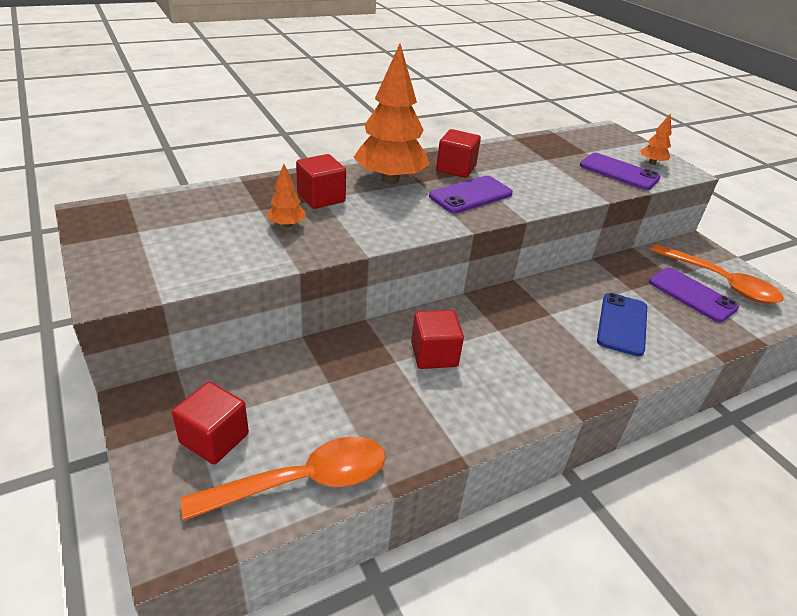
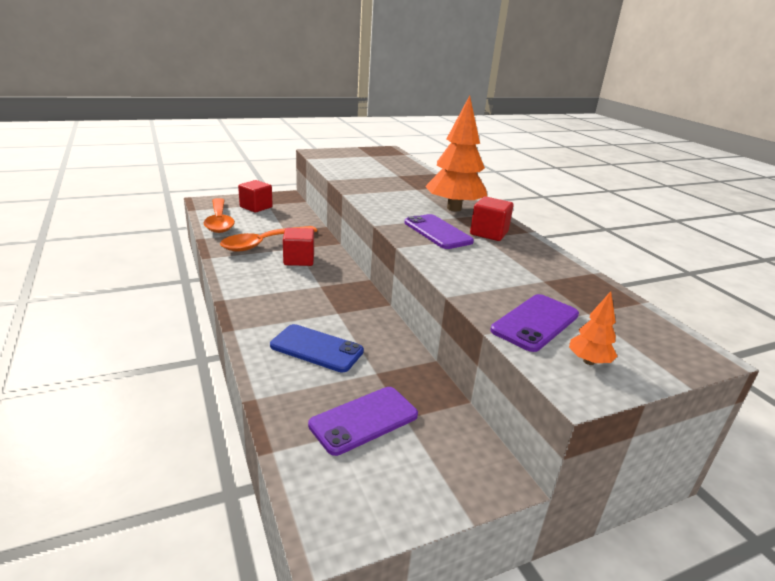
camera: 95 degrees right, 10 degrees down
orange tree [267,164,306,228] -> none
red cube [296,154,346,209] -> none
orange spoon [651,244,784,304] -> orange spoon moved to [220,226,317,252]

